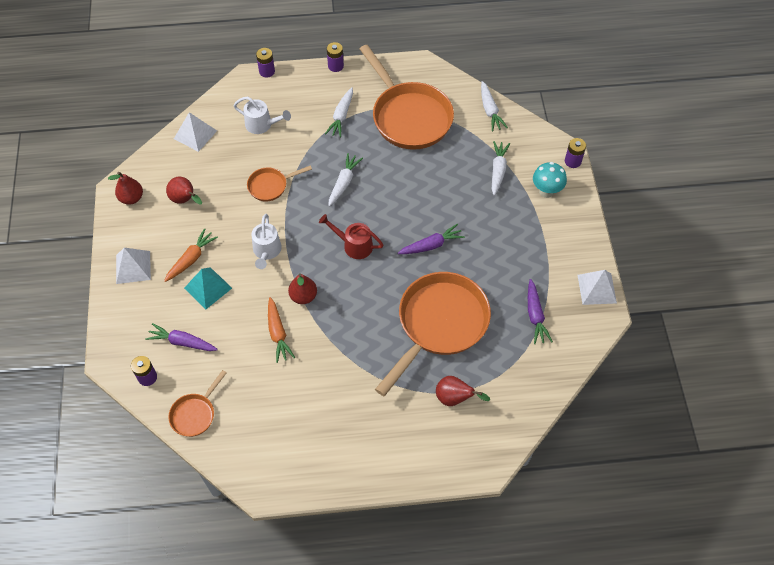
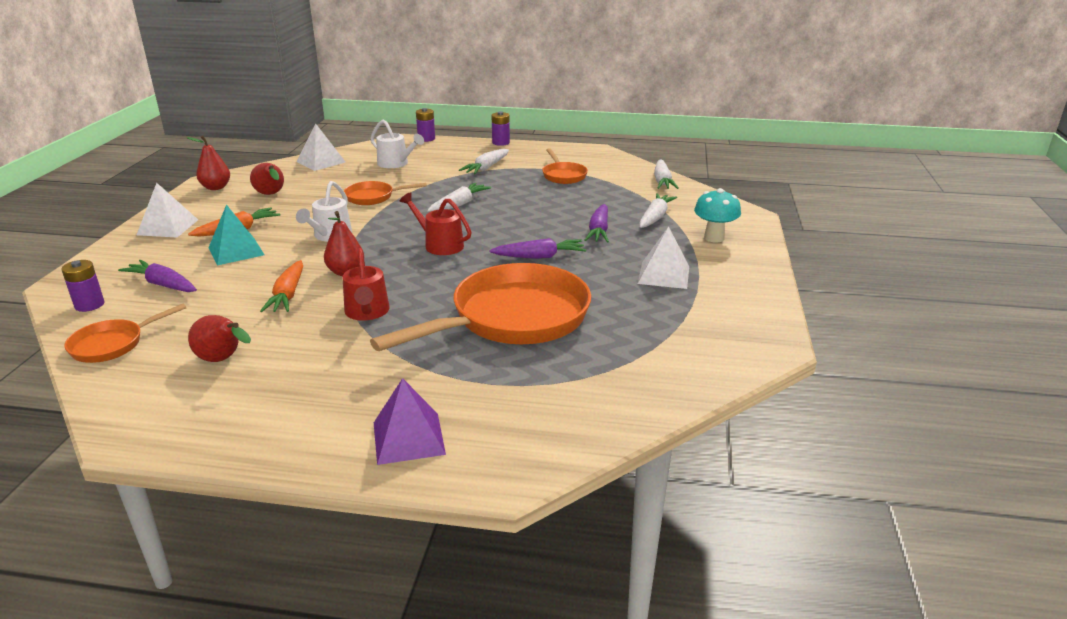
camera: 15 degrees right, 30 degrees down
orange pan [360,45,454,150] -> orange pan [542,148,588,184], size x0.47
red pear [436,376,490,406] -> red pear moved to [188,315,251,362]
purple carrot [528,279,553,344] -> purple carrot moved to [585,204,609,242]
purple battery [565,138,586,168] -> none
white pyramid [578,270,617,305] -> white pyramid moved to [638,226,689,289]
none -> red watering can [342,248,390,321]
none -> purple pyramid [374,378,446,465]

